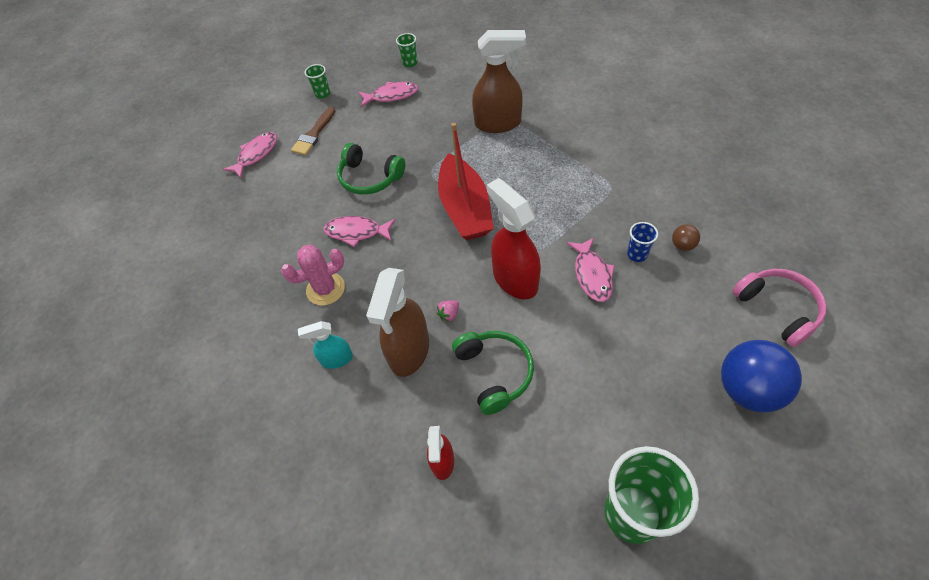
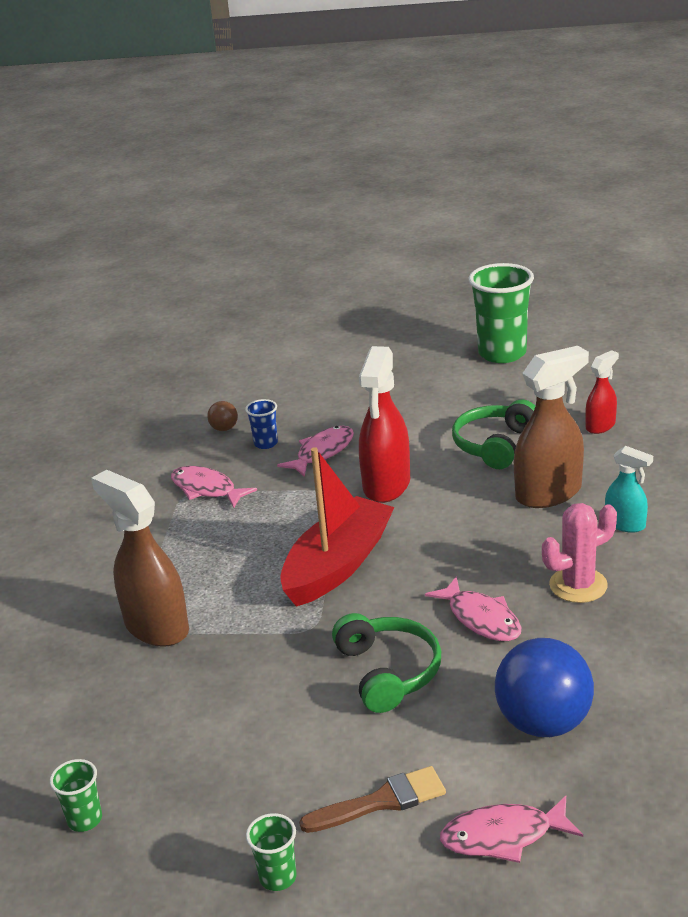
camera: 135 degrees left, 25 degrees down
pink cactus [281,245,345,305] -> pink cactus turned 45 degrees counterclockwise [542,503,617,603]
pink fish [359,82,418,107] -> pink fish moved to [171,466,257,508]
pink strawberry [436,300,459,322] -> none
blue ball [721,340,802,412] -> blue ball moved to [495,638,594,737]
pink headphones [732,269,827,347] -> none

